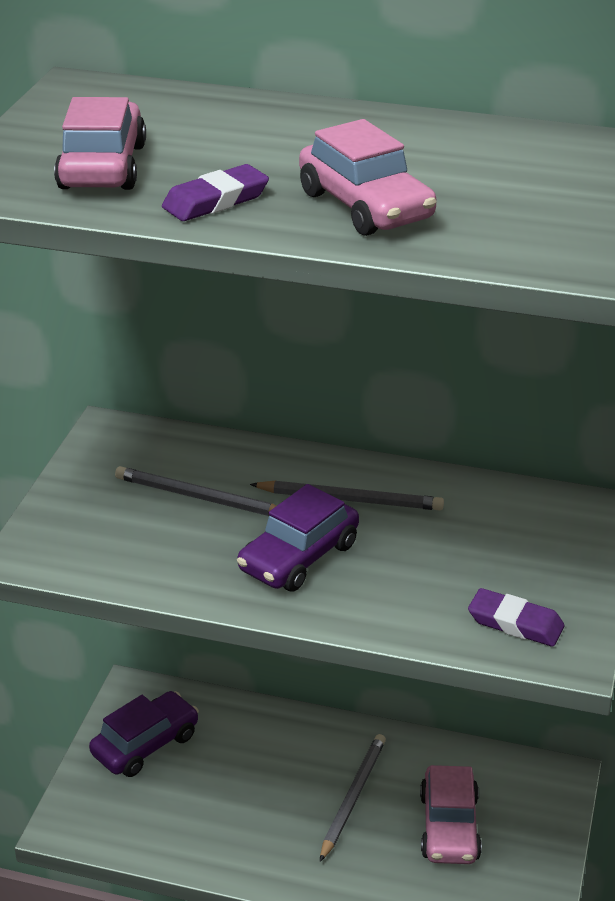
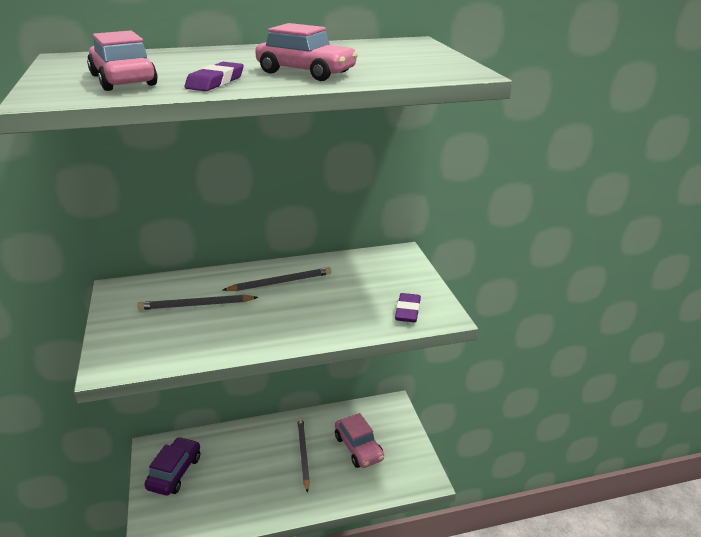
camera: 30 degrees left, 5 degrees down
purple car [237,484,359,591] -> none
purple eraser [468,588,565,647] -> purple eraser turned 75 degrees counterclockwise [395,293,421,323]

